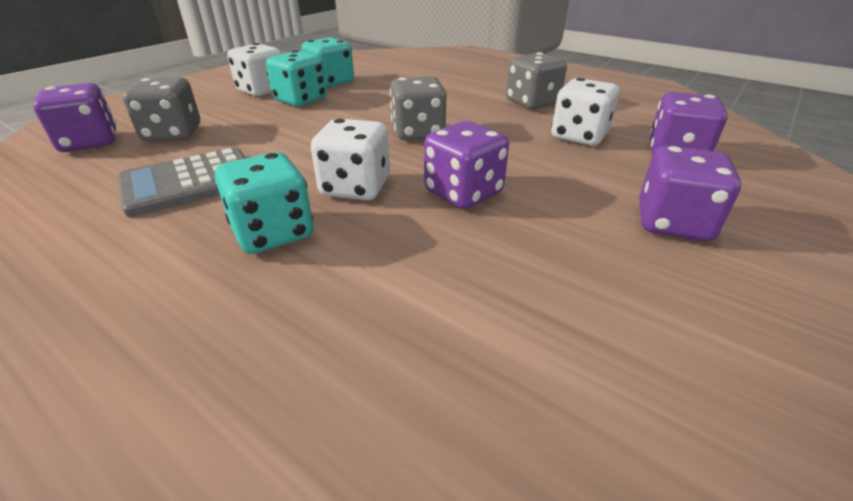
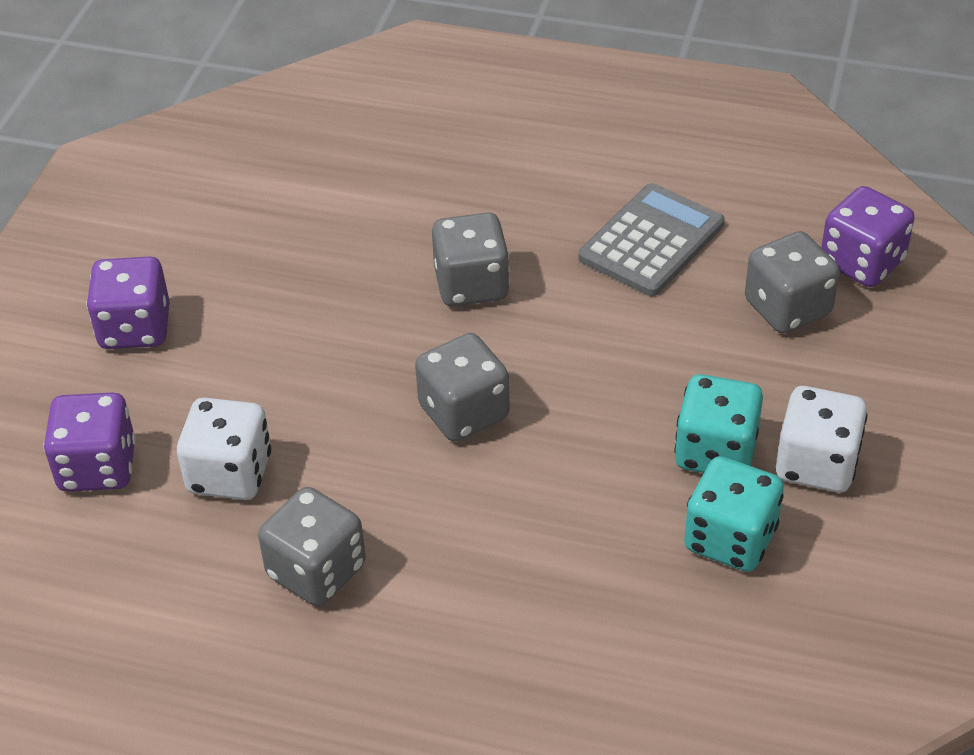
camera: 160 degrees right, 10 degrees up
turquoise dice [215,152,314,254] -> none
white dice [311,119,390,200] -> grey dice [432,212,510,306]
purple dice [424,121,509,209] -> none

